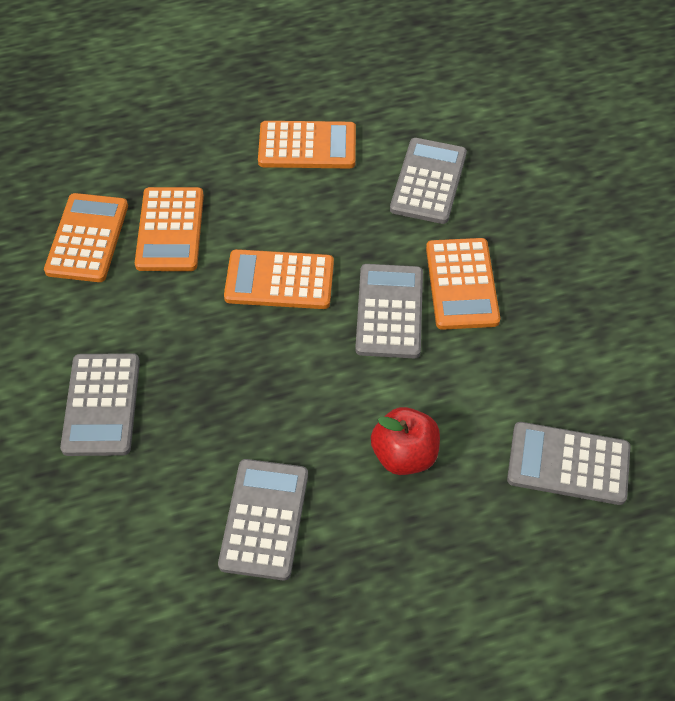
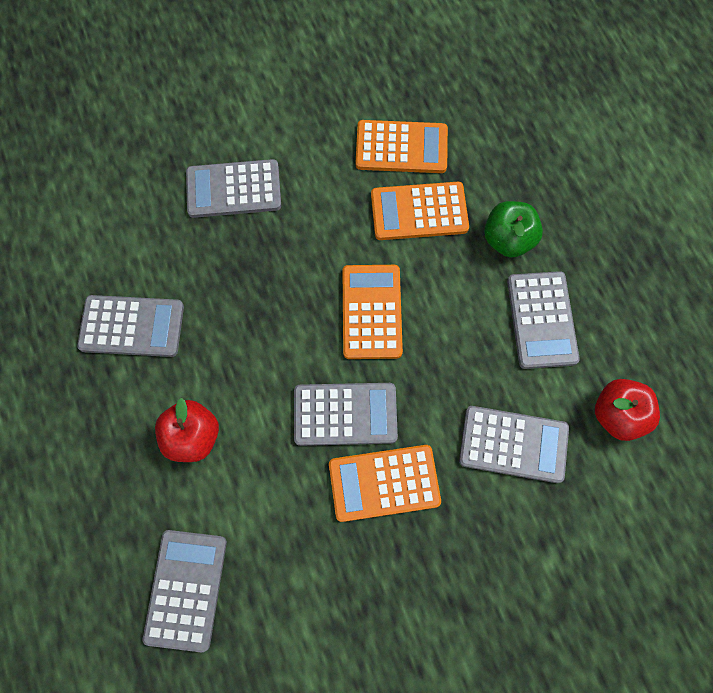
camera: 85 degrees right, 15 degrees up
orange calculator [258,121,356,168] -> grey calculator [507,271,580,369]
none -> green apple [484,201,543,258]
none -> red apple [595,379,660,441]

